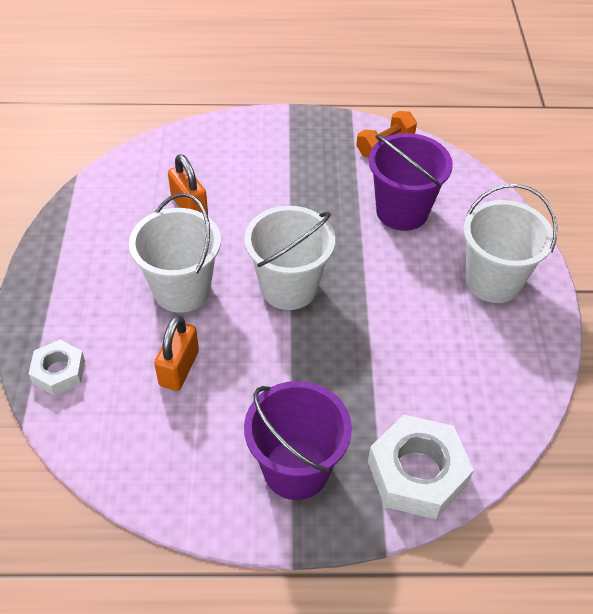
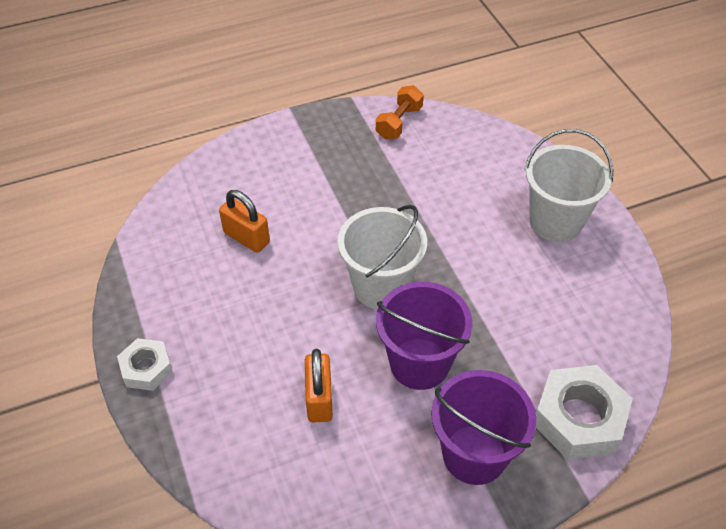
camera: 20 degrees left, 0 degrees up
white nut [29,340,85,396] -> white nut moved to [117,338,173,391]
white bucket [129,193,221,313] -> none
purple bucket [369,133,453,231] -> purple bucket moved to [376,282,472,390]

